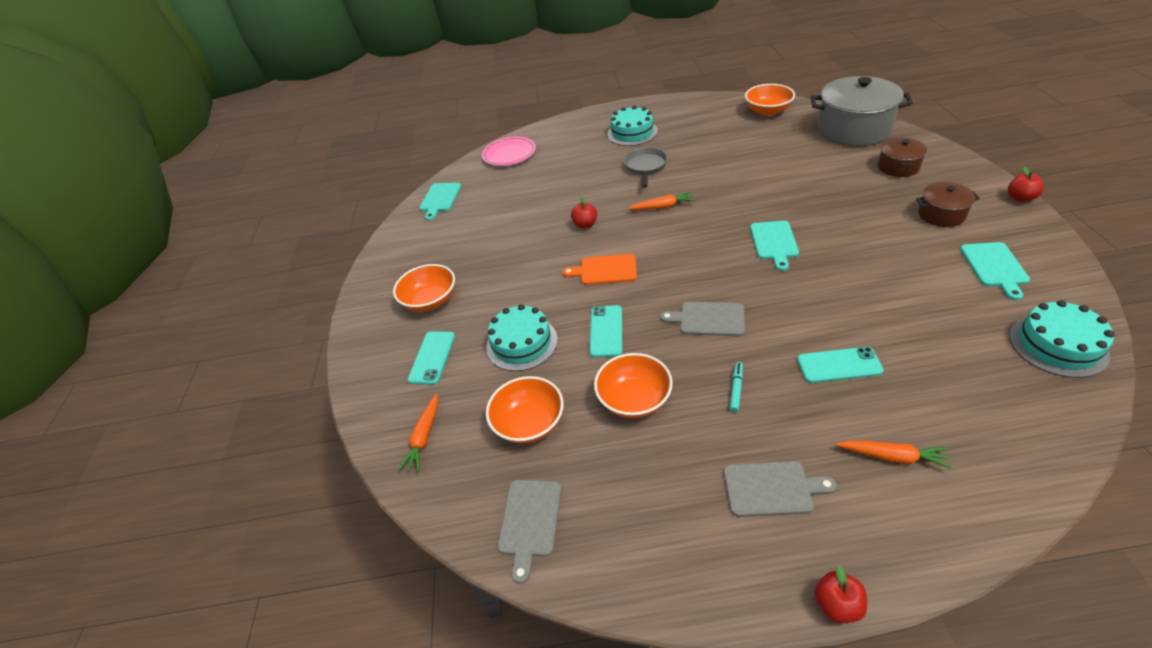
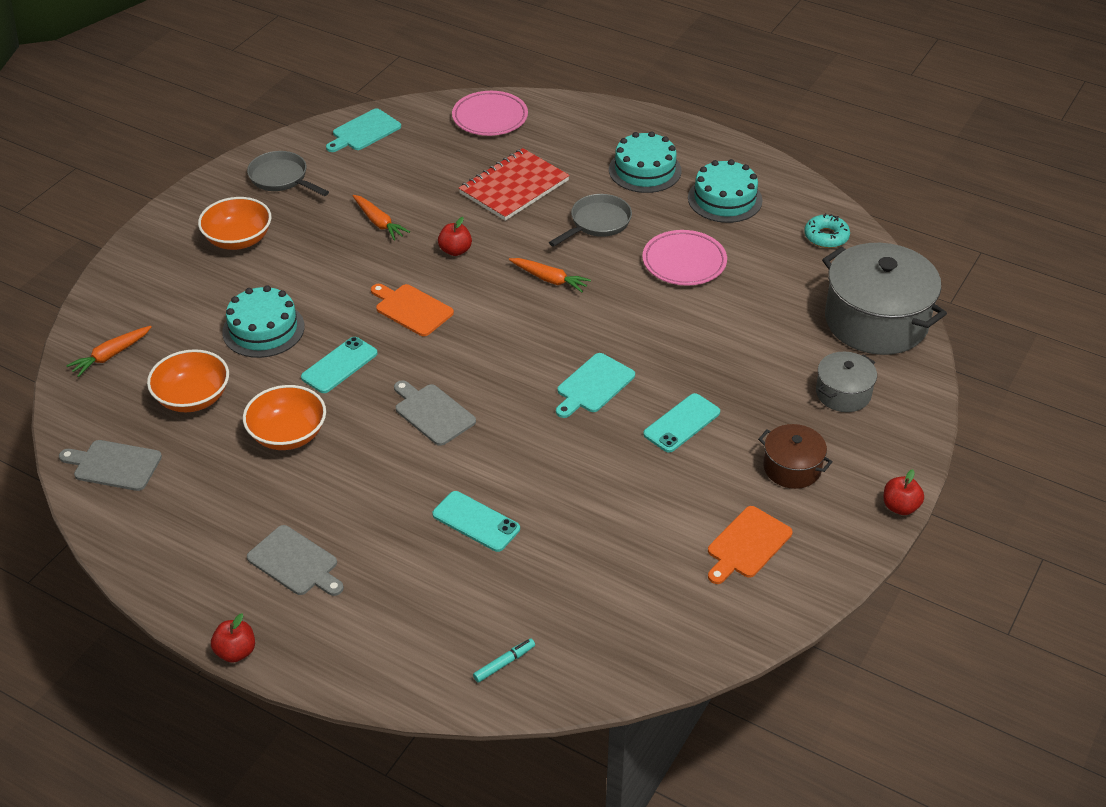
camera: 30 degrees right, 0 degrees up
turquoise phone [408,331,455,385] -> turquoise phone moved to [643,393,720,453]
grey cutting board [498,480,562,584] -> grey cutting board turned 60 degrees clockwise [59,440,162,491]
turquoise marker [730,362,743,412] -> turquoise marker moved to [473,639,535,682]
orange bowl [745,84,795,116] -> turquoise donut [804,213,850,248]
orange carrot [835,440,953,469] -> orange carrot moved to [353,195,410,240]
brown pot [878,137,927,177] -> grey pot [816,352,877,412]
turquoise cutting board [960,242,1030,300] -> orange cutting board [708,506,793,584]
turquoise cake [1009,300,1115,378] -> turquoise cake moved to [688,159,762,223]
none -> grey pan [247,151,329,196]
none -> red notebook [459,148,570,221]
none -> pink plate [642,230,727,286]

